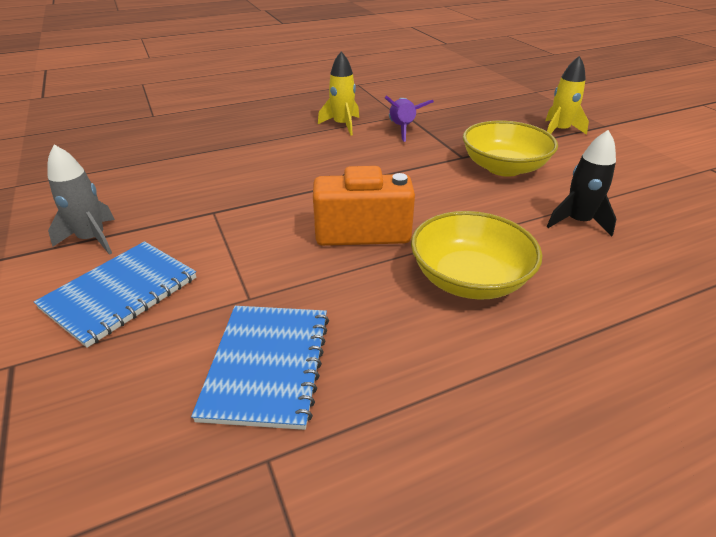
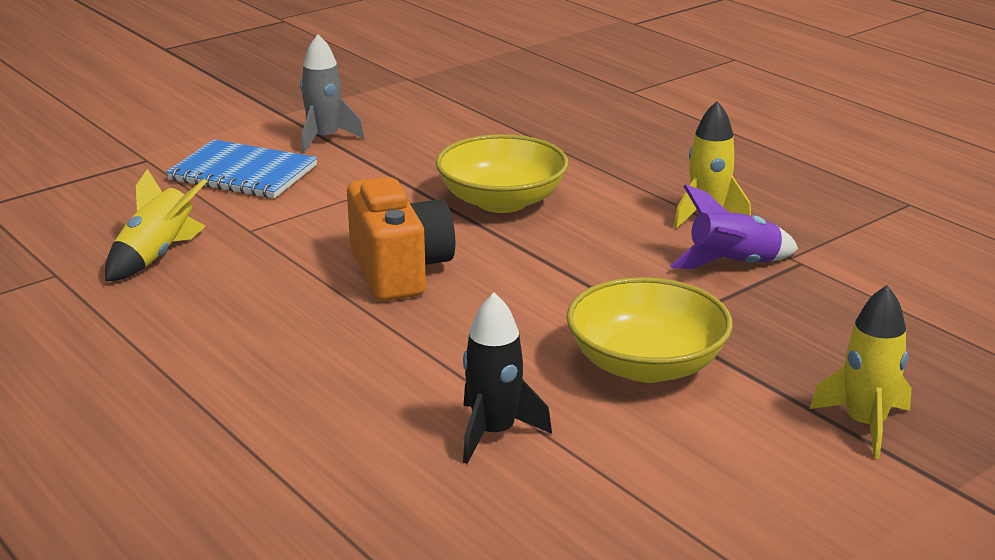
camera: 75 degrees right, 10 degrees down
blue notebook [191,306,329,430] -> yellow rocket [105,169,207,281]
yellow bowl [411,211,542,300] -> yellow bowl moved to [436,134,568,213]

